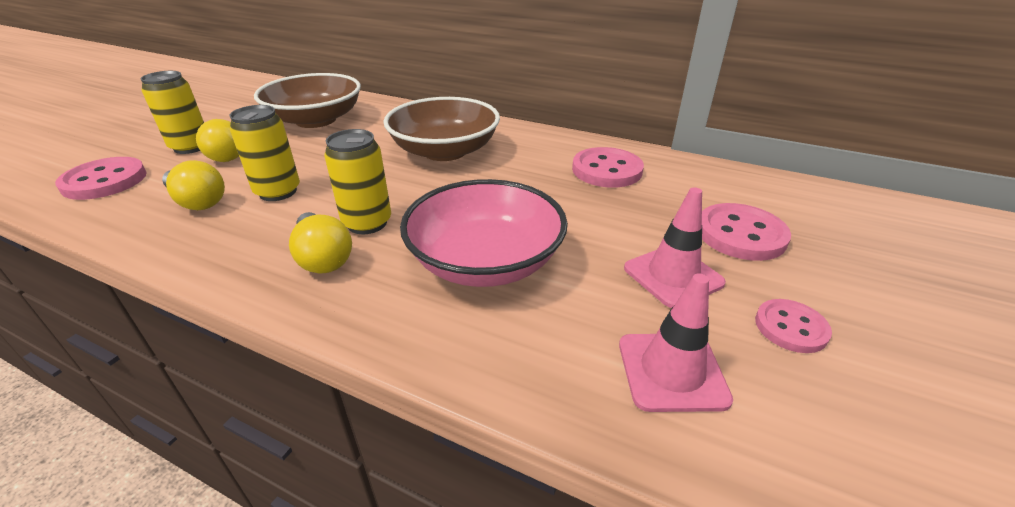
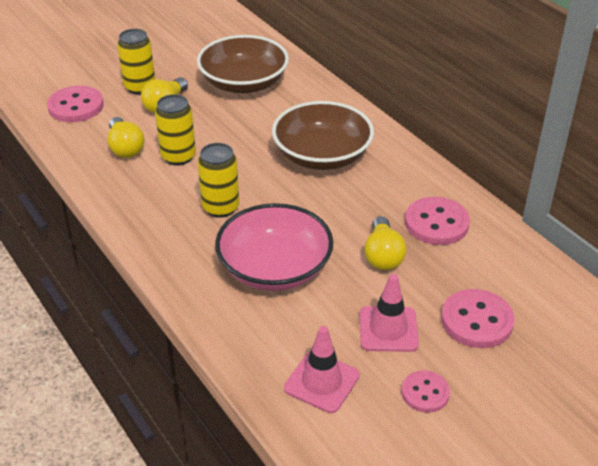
camera: 30 degrees right, 5 degrees up
yellow light bulb [289,212,352,273] -> yellow light bulb moved to [364,216,406,270]

